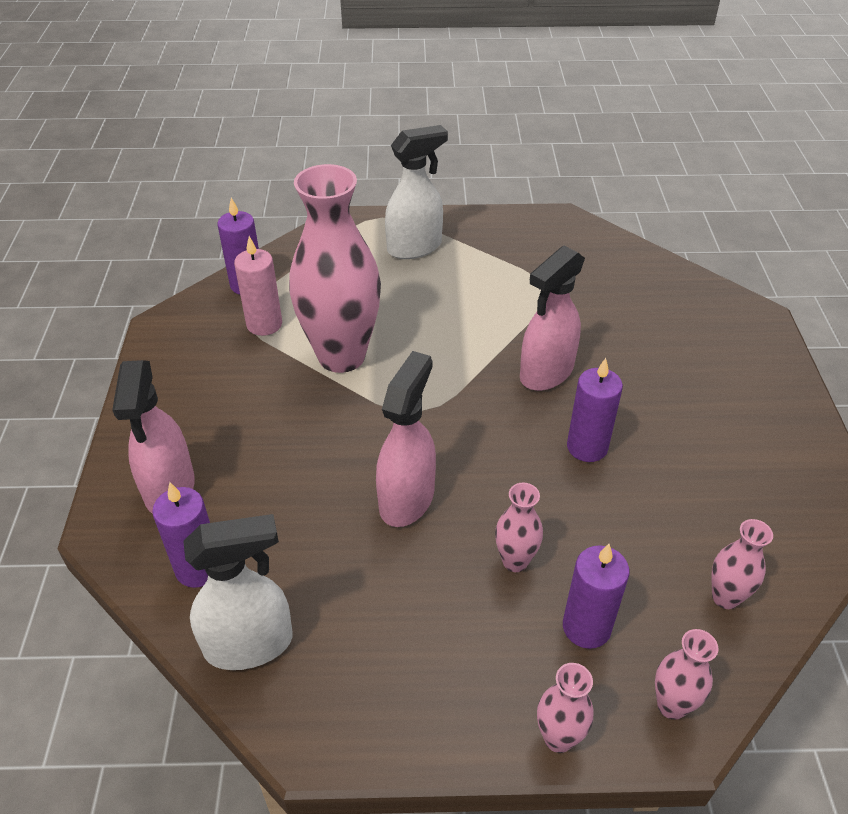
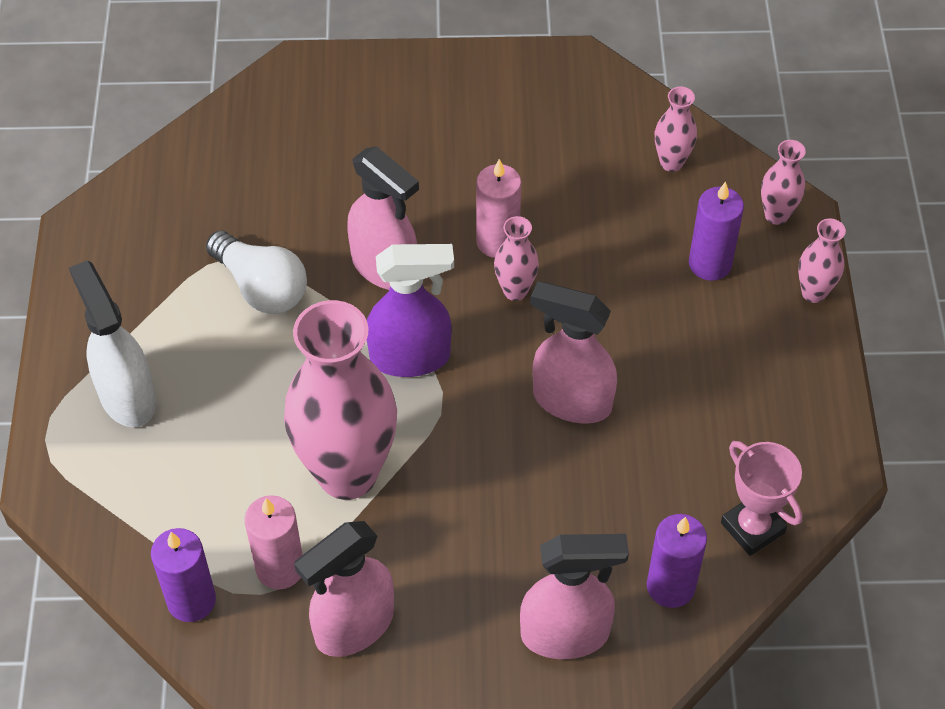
camera: 90 degrees left, 10 degrees up
white spray bottle [183,514,292,670] -> pink trophy [721,441,803,556]
pink vase [495,483,543,572] -> pink vase moved to [494,216,539,301]
purple candle [567,358,623,462] -> pink candle [476,159,521,258]
none -> white light bulb [206,231,307,314]
none -> pink spray bottle [294,521,394,657]
none -> purple spray bottle [367,244,454,377]

